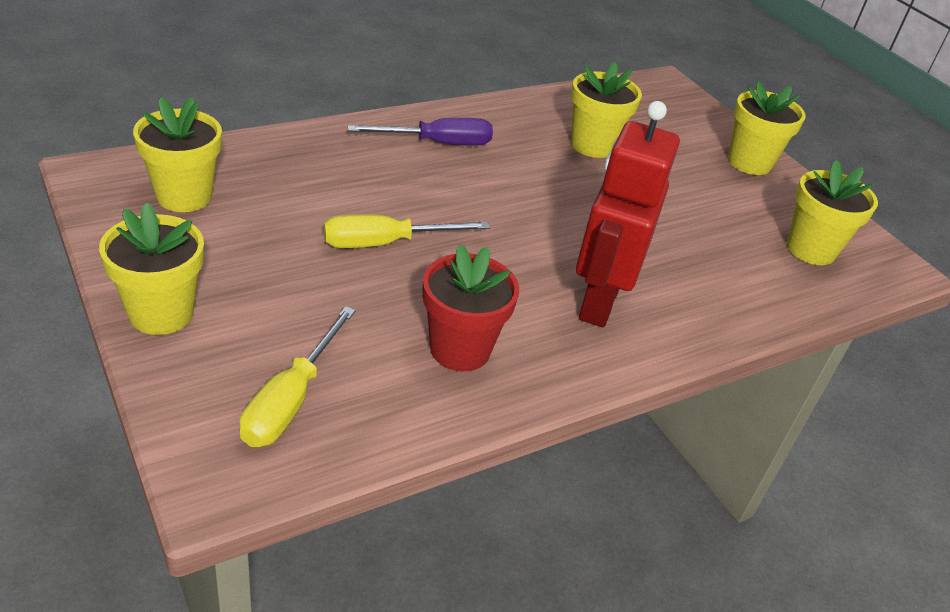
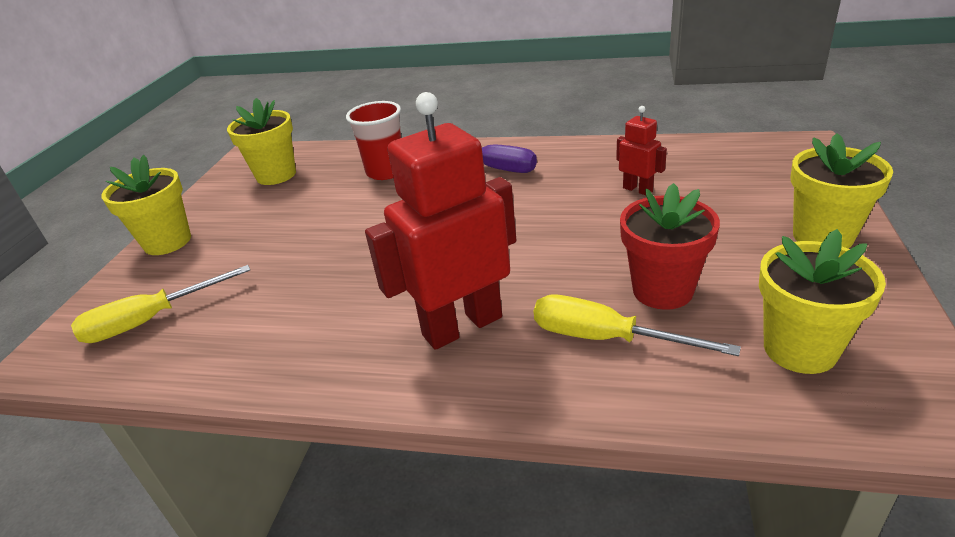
camera: 50 degrees right, 5 degrees down
yellow screwdriver [324,215,490,248] -> yellow screwdriver moved to [534,295,741,356]
red flower pot [422,244,519,371] -> red flower pot moved to [620,183,720,310]
yellow flower pot [571,62,642,158] -> red robot [616,106,667,195]
none -> red cup [346,101,401,180]

